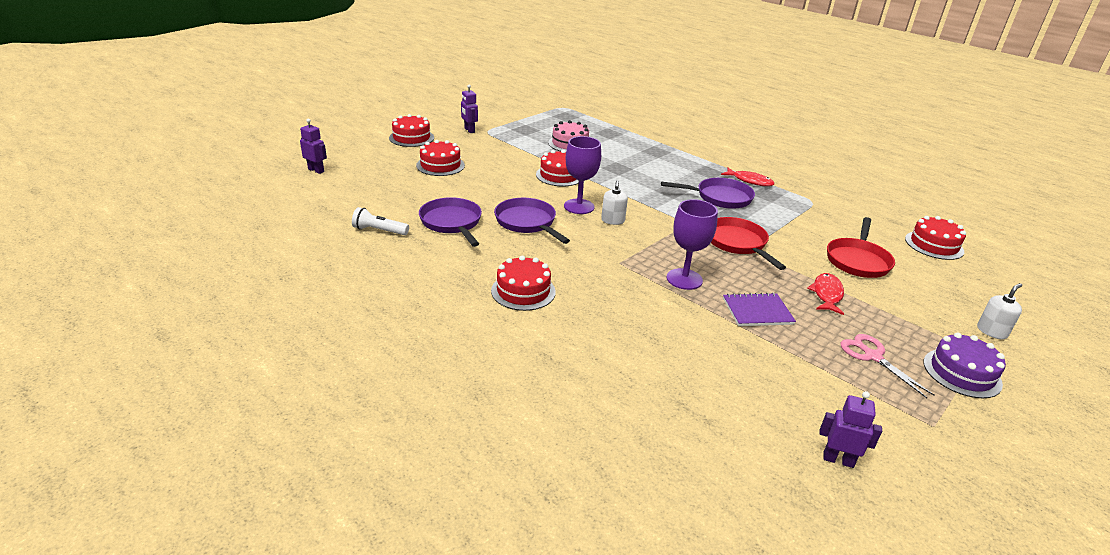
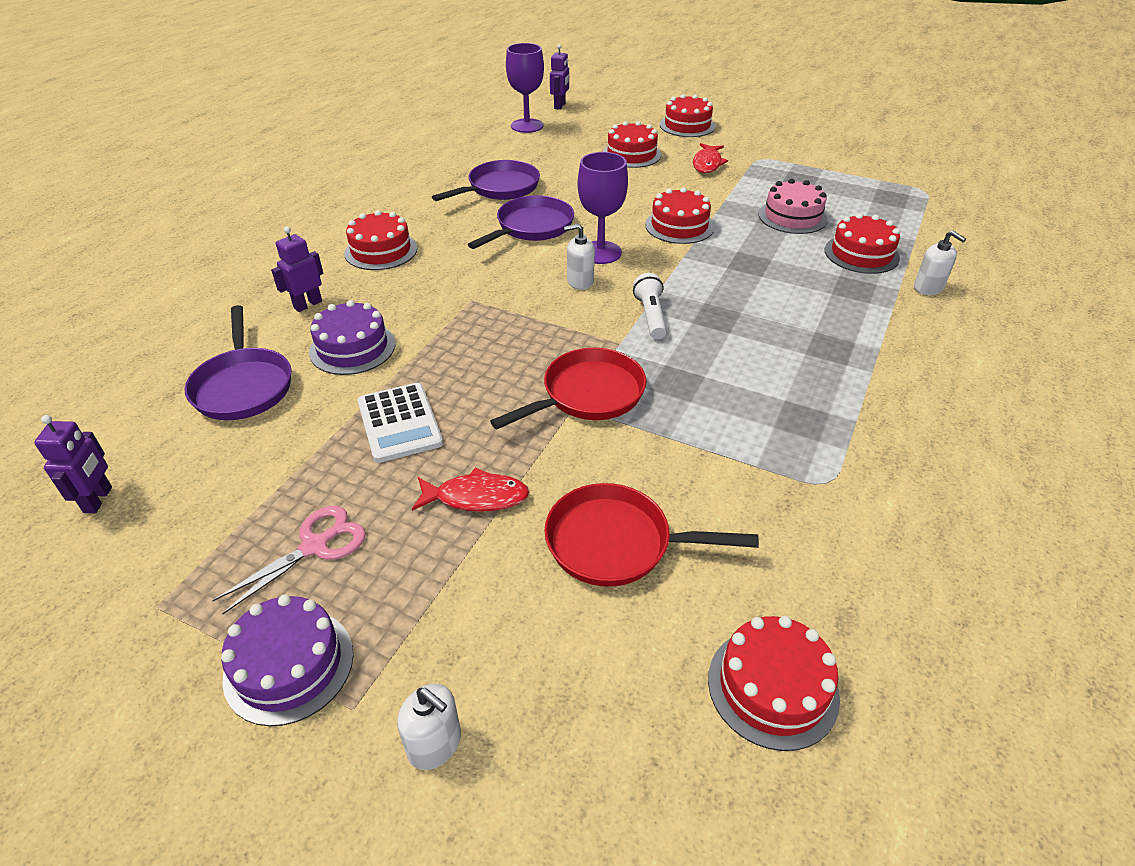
camera: 75 degrees right, 10 degrees up
white flashlight [352,207,409,235] -> white flashlight moved to [633,273,667,339]
purple robot [461,85,478,133] -> purple robot moved to [271,227,323,312]
purple pan [661,178,755,209] -> purple pan moved to [185,305,292,420]
purple goblet [667,199,718,290] -> purple goblet moved to [506,43,544,133]
red fish [721,168,775,186] -> red fish moved to [693,143,728,173]
purple notebook [723,293,796,326] -> white calculator [357,383,443,463]
none -> purple cake [309,300,396,375]
none -> red cake [825,213,900,274]
none -> white soap dispenser [914,230,966,295]

